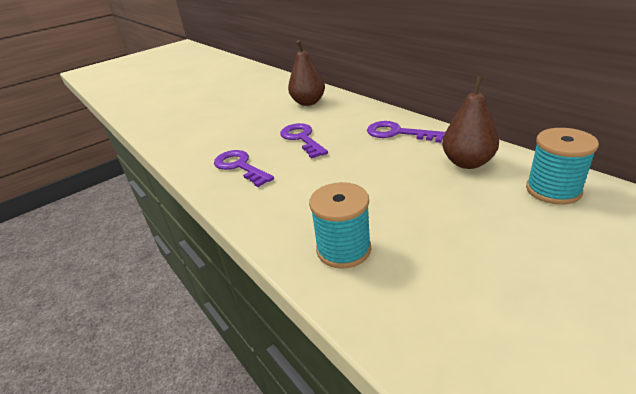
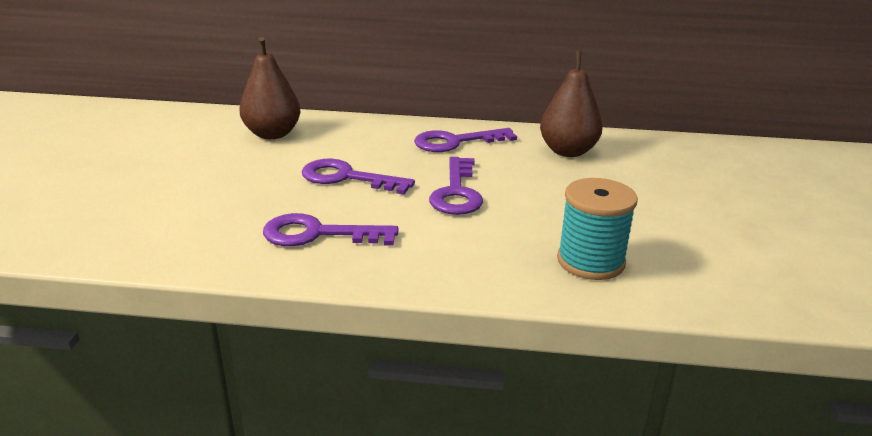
camera: 50 degrees left, 5 degrees down
turquoise spool [526,128,599,205] -> none
none -> purple key [429,157,483,215]

